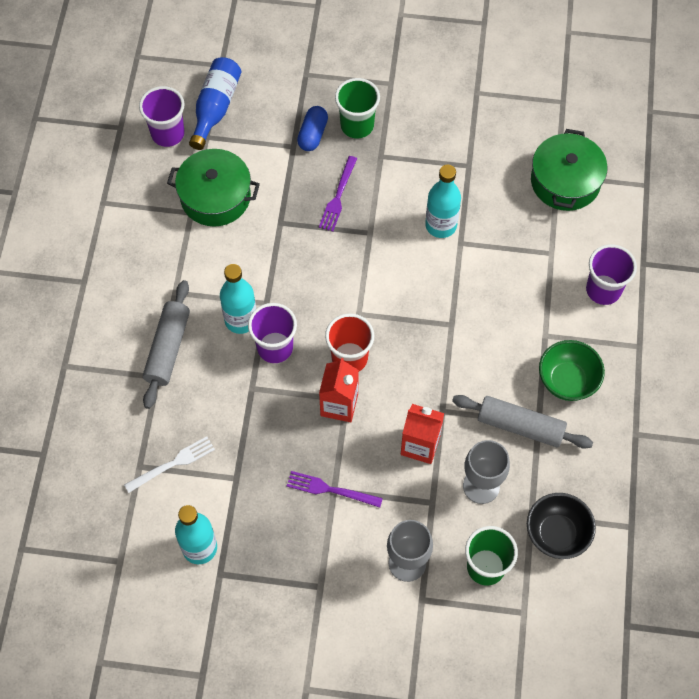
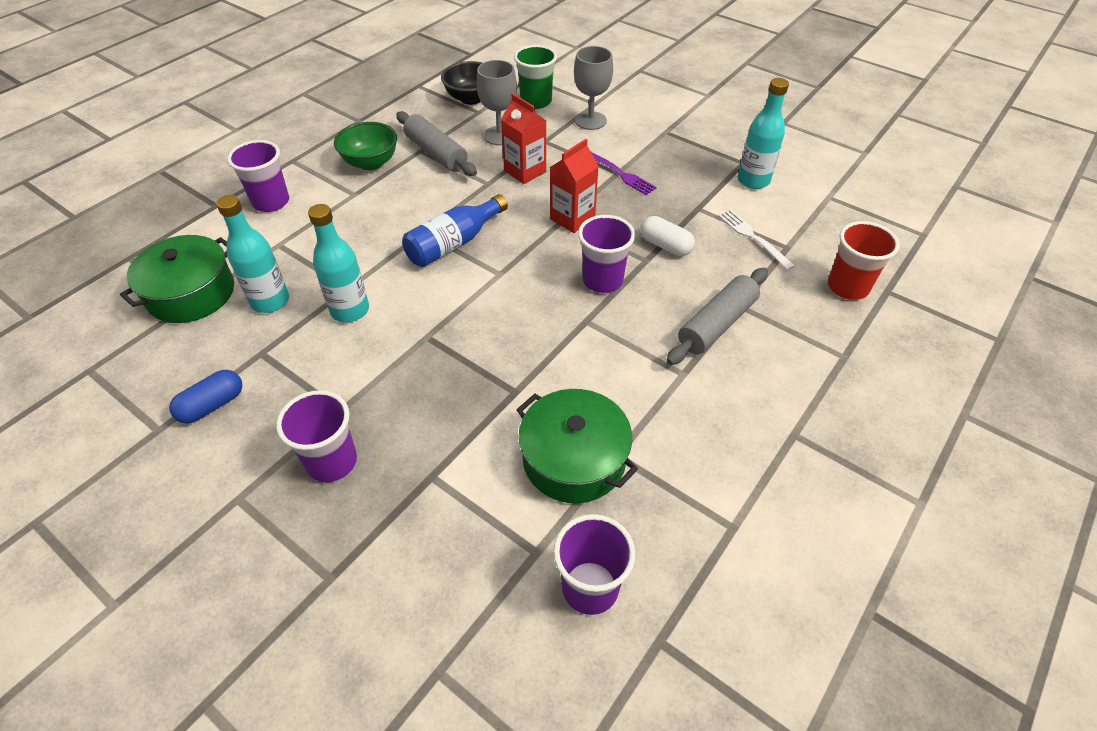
camera: 150 degrees left, 15 degrees down
white fork [124,436,215,493] -> white fork turned 60 degrees clockwise [718,210,795,270]
blue bottle [189,57,241,150] -> blue bottle moved to [402,194,508,267]
turquoise bottle [220,264,256,334] -> turquoise bottle moved to [216,195,289,313]
blue capsule [297,106,328,151] -> blue capsule moved to [169,370,242,424]
purple fork [319,156,357,231] -> none
red cup [325,313,374,371] -> red cup moved to [828,221,900,300]
green cup [335,78,380,139] -> purple cup [276,390,357,482]
none -> white capsule [641,216,695,256]

